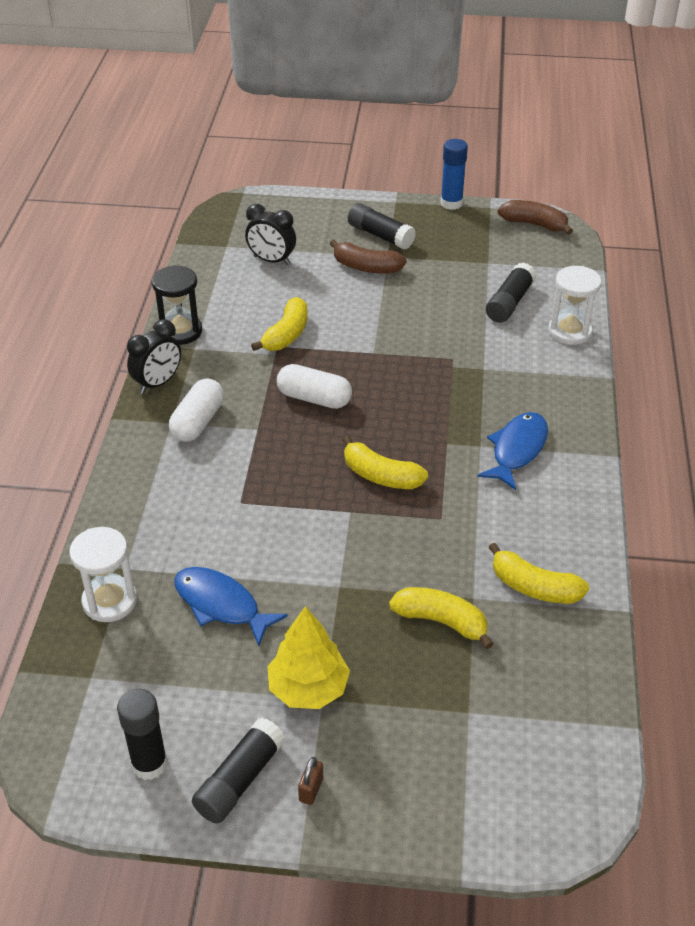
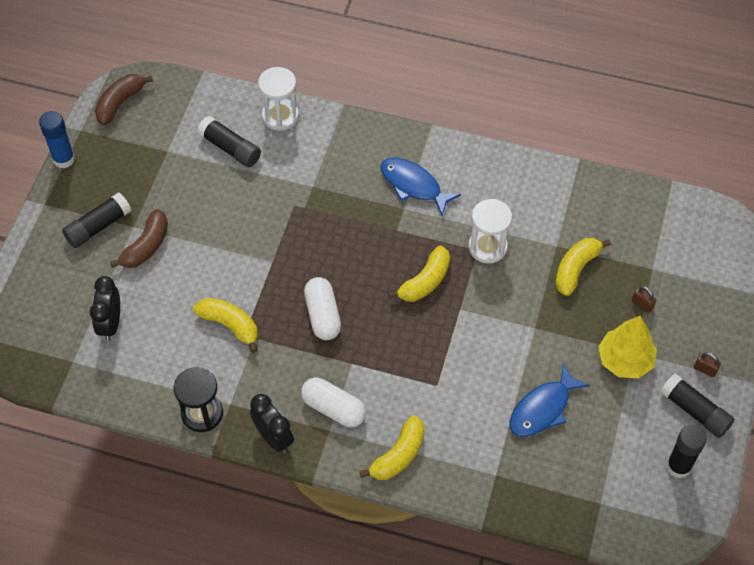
camera: 80 degrees left, 15 degrees up
white hourglass [69,527,137,622] -> white hourglass moved to [468,199,512,264]
black clock [245,204,296,265] -> black clock turned 150 degrees clockwise [90,276,120,341]
white capsule [277,364,352,409] -> white capsule turned 45 degrees counterclockwise [304,277,341,340]
yellow banana [488,543,589,604] -> yellow banana moved to [360,415,425,480]
none -> brown padlock [631,286,656,313]

